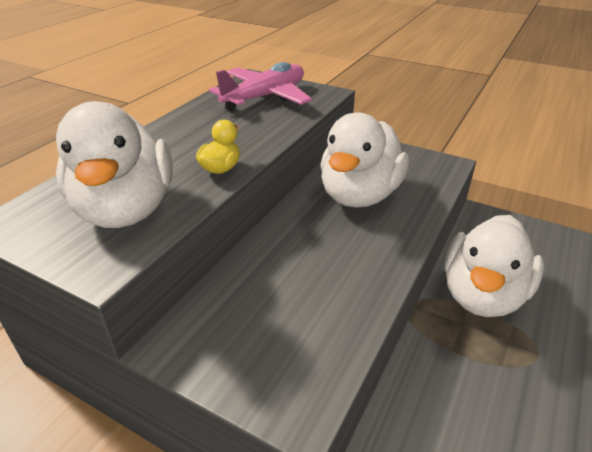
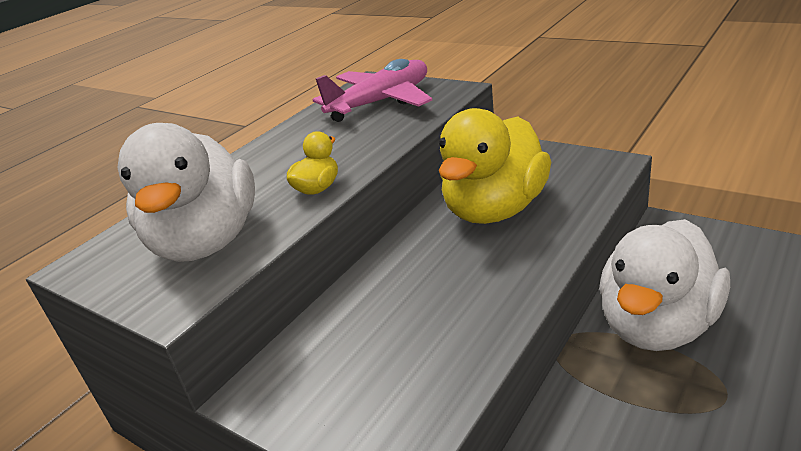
camera: 10 degrees right, 5 degrees down
white duck [320,112,409,208] -> yellow duck [439,108,551,224]

